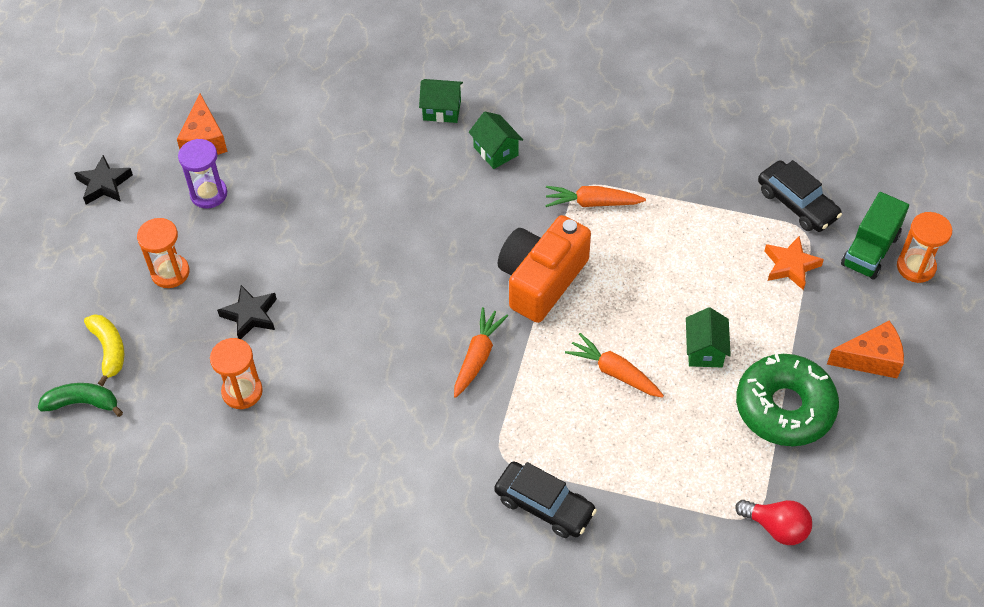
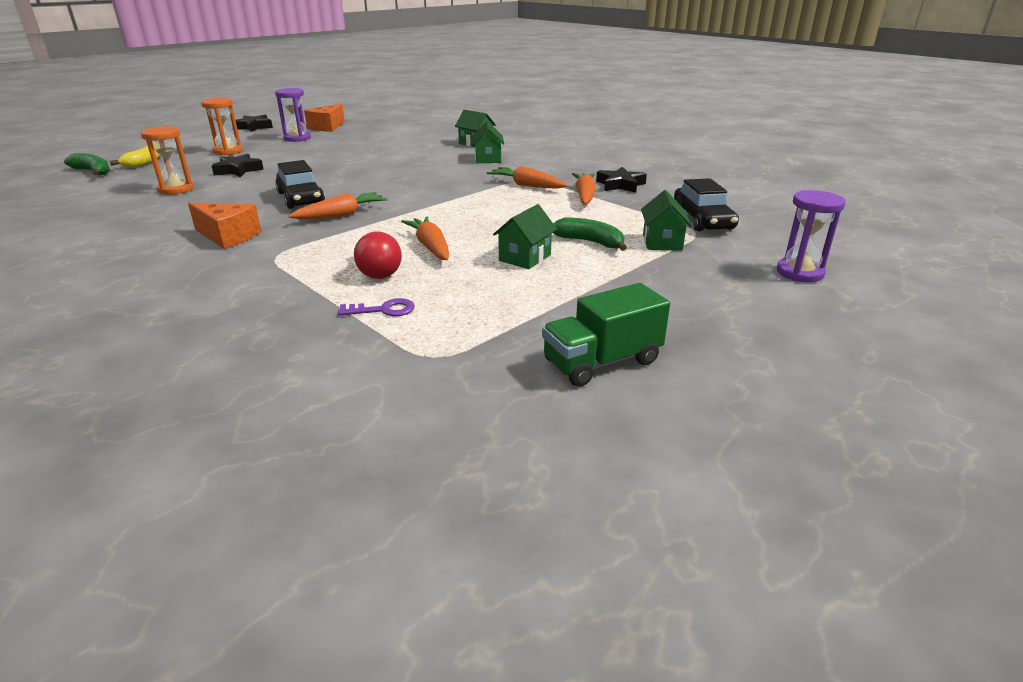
camera: 30 degrees right, 25 degrees down
black car [494,462,597,538] -> black car moved to [275,160,325,209]
orange camera [497,215,591,323] -> none
red light bulb [735,500,812,545] -> red light bulb moved to [354,231,402,279]
green donut [736,354,839,446] -> none
orange star [765,236,824,290] -> green house [641,190,692,251]
orange cheese [827,321,904,378] -> orange cheese moved to [188,202,261,249]
green truck [841,192,909,279] -> green truck moved to [542,283,670,387]
orange hourglass [897,212,952,283] -> purple hourglass [777,190,846,282]
none -> purple key [338,298,415,316]
none -> green banana [553,218,627,251]
none -> orange carrot [572,173,596,205]
none -> black star [596,167,647,193]

